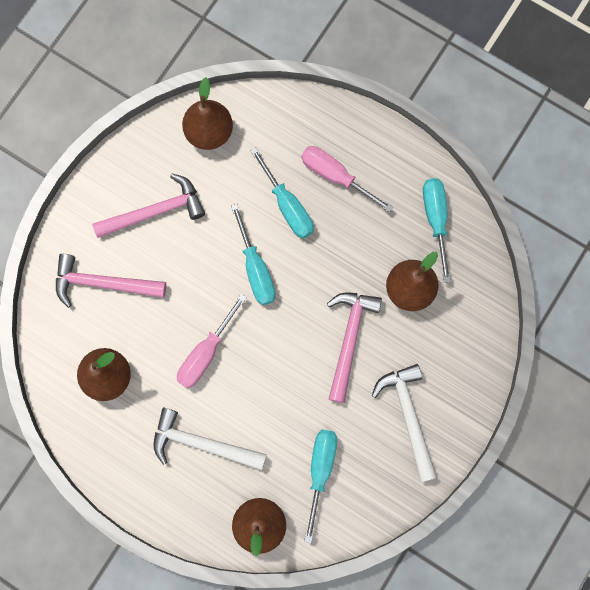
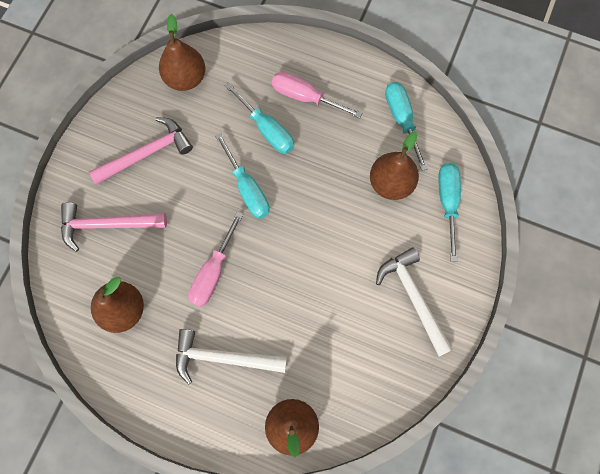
camera: 10 degrees left, 5 degrees down
turquoise screwdriver [304,429,337,543] -> turquoise screwdriver moved to [438,163,461,262]
pink hammer [327,293,382,403] -> none

